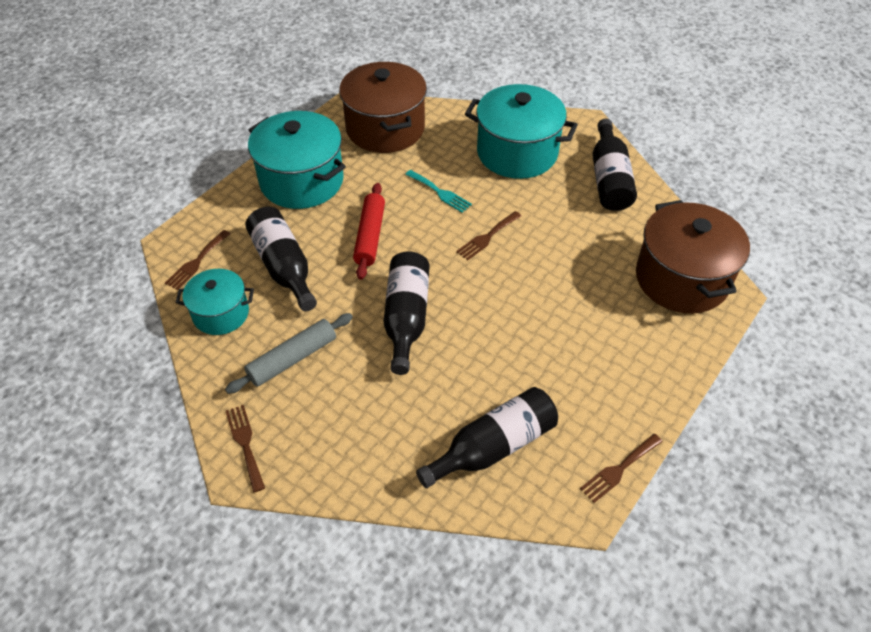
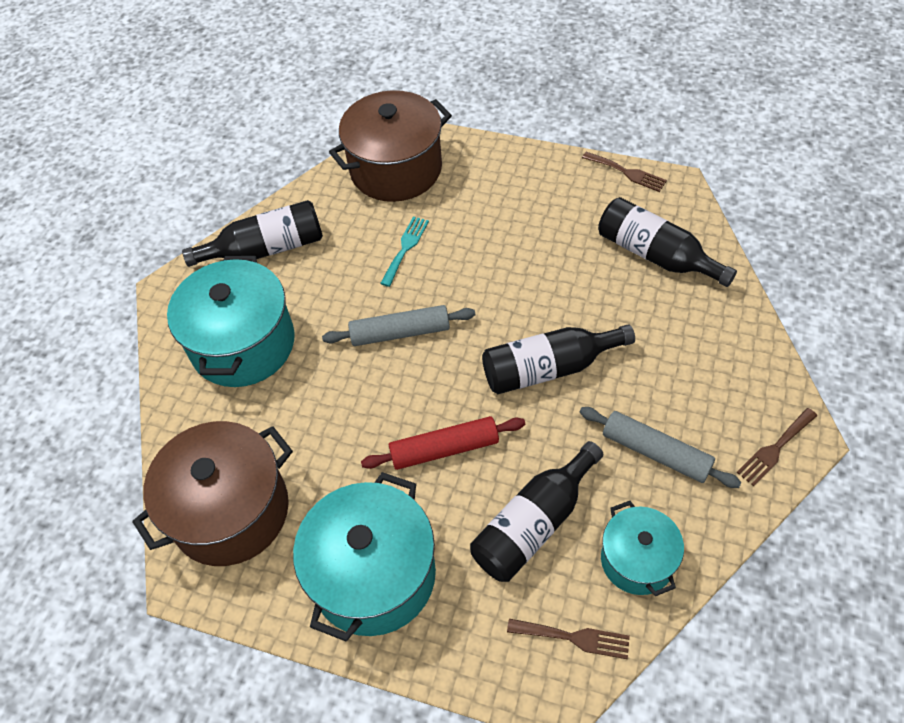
camera: 105 degrees left, 5 degrees up
turquoise fork [405,170,472,213] -> turquoise fork moved to [380,216,429,287]
brown fork [456,211,521,260] -> grey rolling pin [322,305,475,346]

